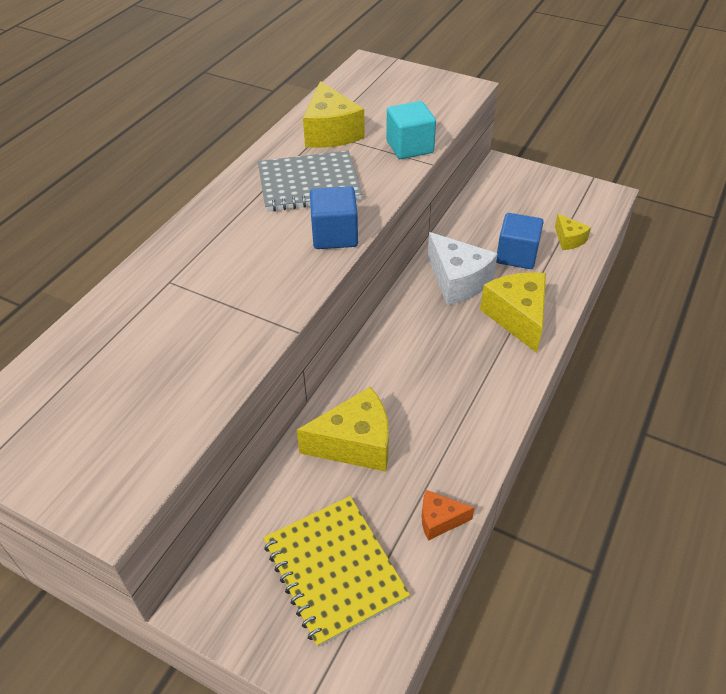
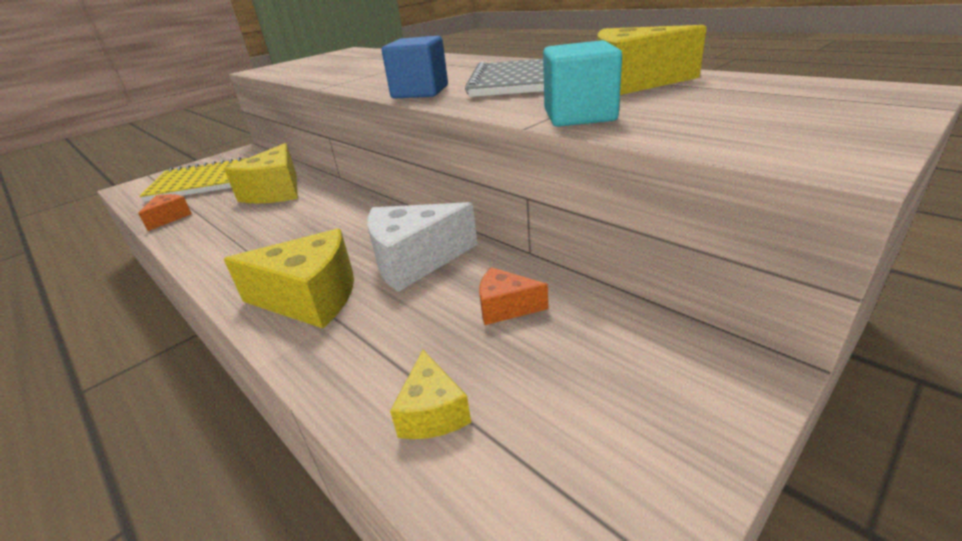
camera: 110 degrees right, 15 degrees down
blue cube [496,213,544,269] -> none
yellow cheese [555,214,591,250] -> yellow cheese turned 90 degrees counterclockwise [390,350,471,439]
none -> orange cheese [479,267,548,325]

